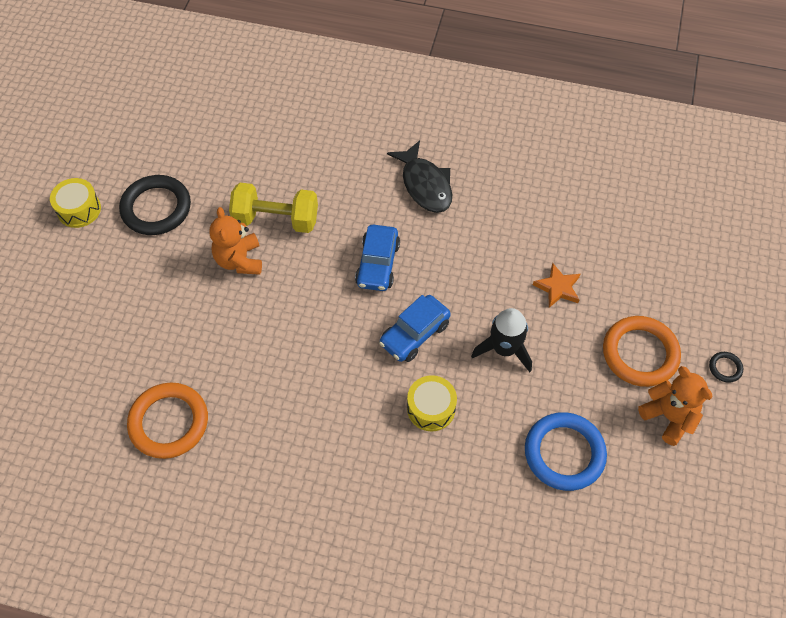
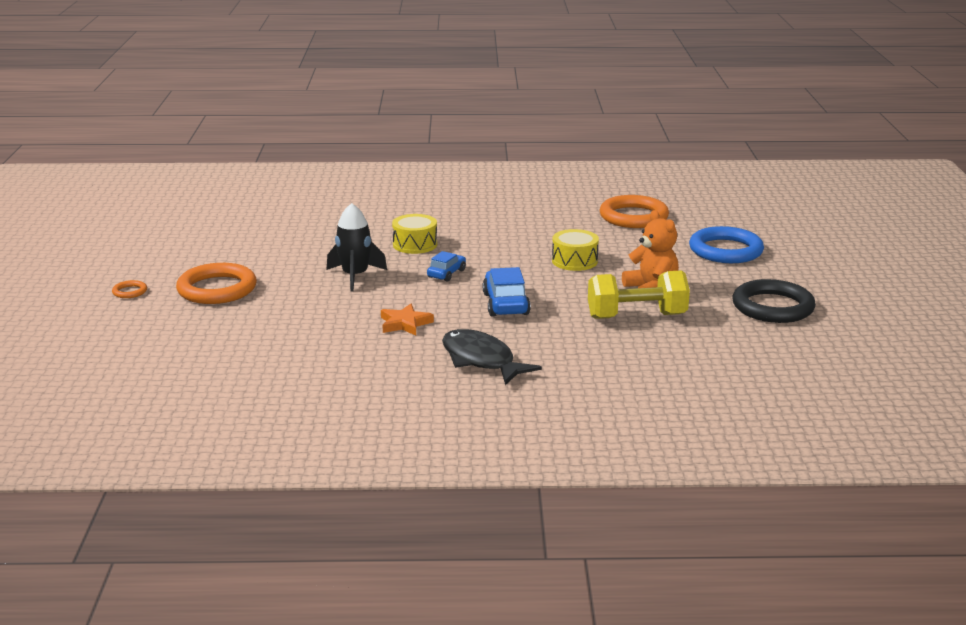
camera: 165 degrees right, 35 degrees down
yellow drum [50,178,101,228] -> yellow drum moved to [552,229,599,271]
blue car [379,295,451,362] -> blue car [427,251,466,282], size x0.62
blue ring [525,412,607,491] -> blue ring moved to [689,226,764,263]
orange star [533,263,580,308] -> orange star moved to [381,304,434,336]
orange teddy bear [638,366,713,446] -> none
black ring [709,352,743,383] -> orange ring [112,280,147,298]

